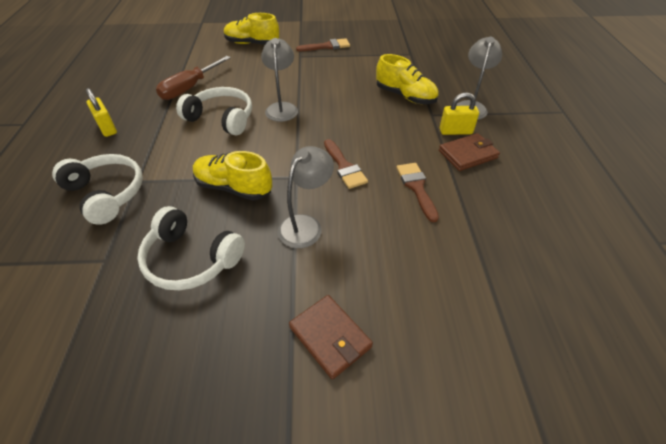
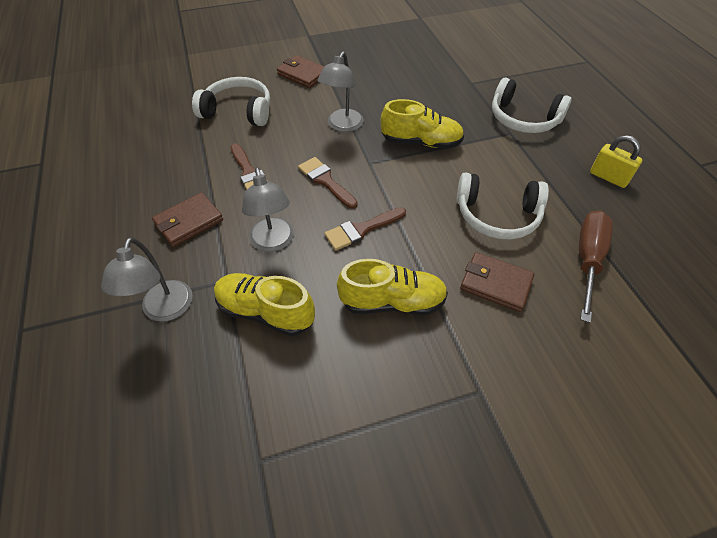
camera: 165 degrees right, 5 degrees up
white headphones [137,206,245,290] -> white headphones moved to [192,77,270,126]
yellow shoe [224,13,279,45] -> yellow shoe moved to [337,259,448,315]
grey lamp [261,38,298,122] -> grey lamp moved to [242,167,294,252]
brown brush [296,38,350,51] -> brown brush moved to [325,207,406,250]
yellow padlock [440,92,479,135] -> none
none -> brown wallet [460,252,534,312]

